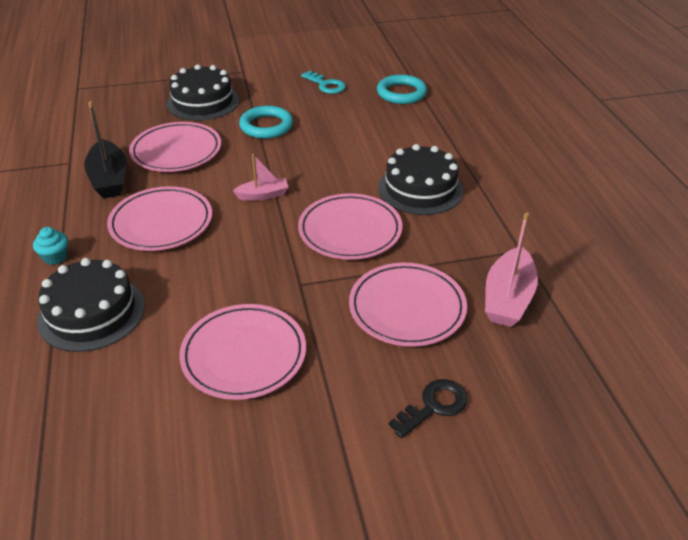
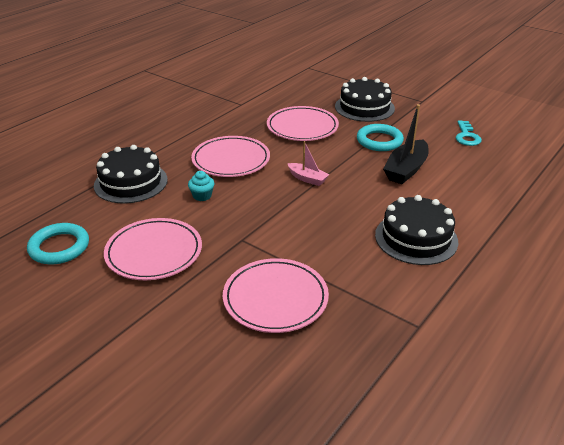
camera: 50 degrees right, 5 degrees down
turquoise cupcake [33,227,68,265] -> turquoise cupcake moved to [188,171,214,201]
black boat [84,102,126,198] -> black boat moved to [383,104,429,184]
pink plate [298,193,403,260] -> none
turquoise ring [377,75,427,104] -> turquoise ring moved to [27,223,89,264]
black key [389,379,468,438] -> none
pink boat [485,212,538,327] -> none

